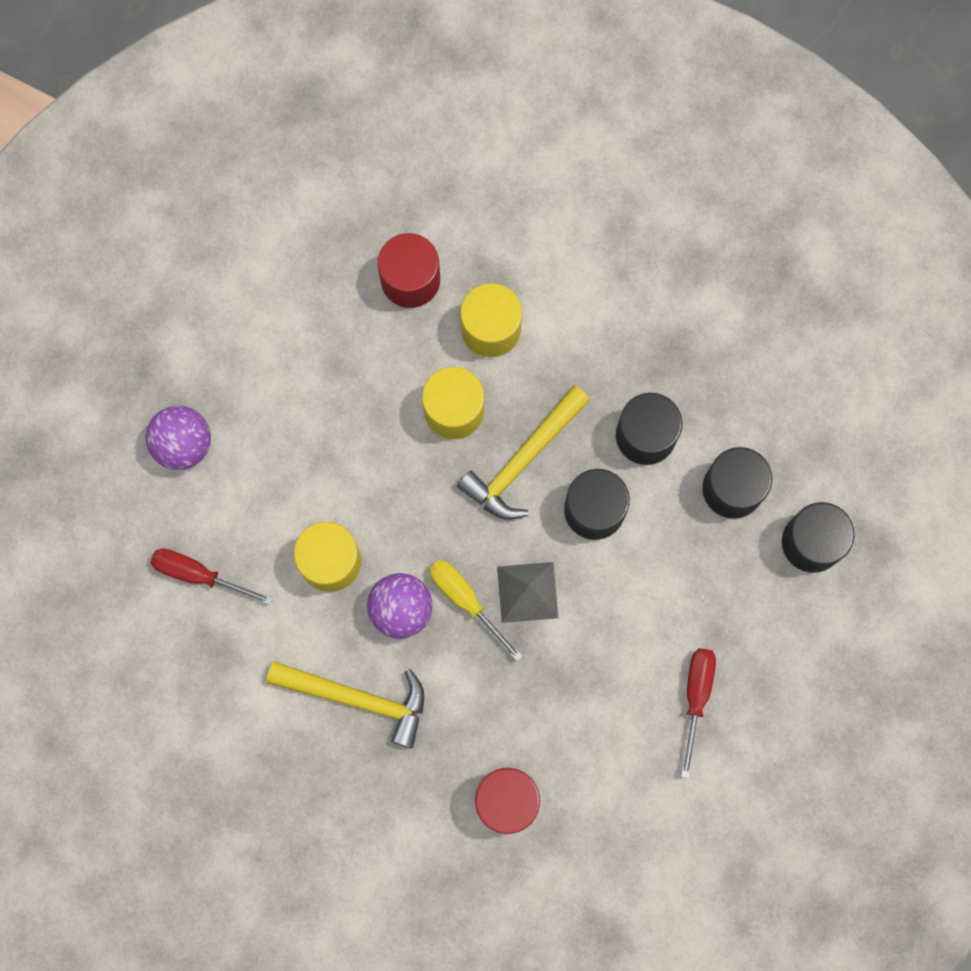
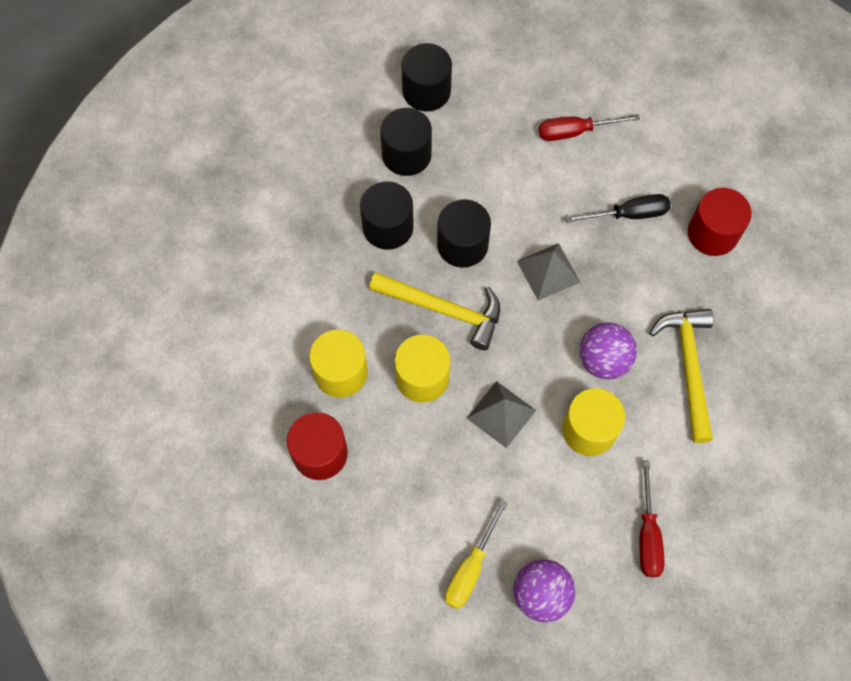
camera: 110 degrees left, 10 degrees down
yellow screwdriver [429,560,523,662] -> yellow screwdriver moved to [445,500,508,609]
none -> grey pyramid [467,381,536,448]
none -> black screwdriver [566,194,671,223]

